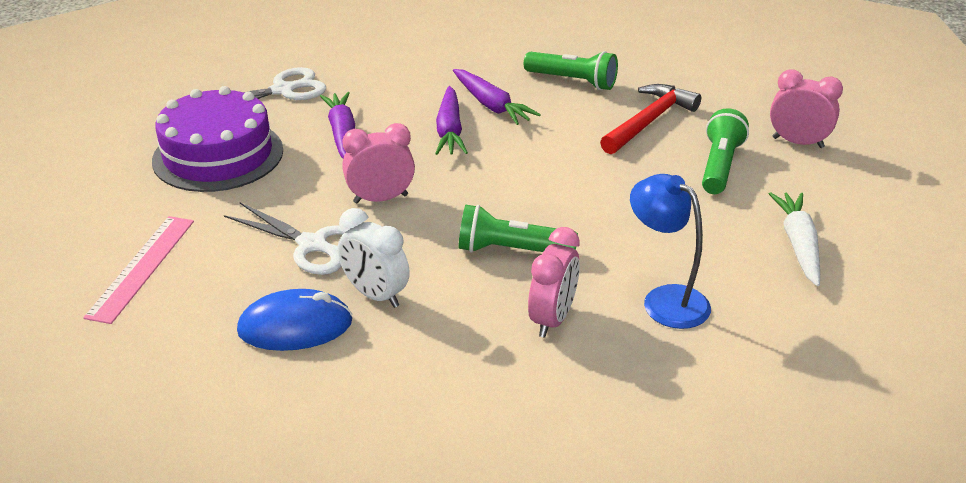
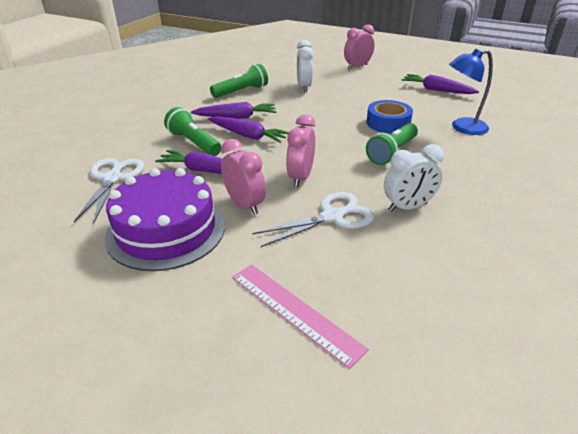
camera: 60 degrees left, 0 degrees up
blue mouse [237,289,352,351] -> none
pink clock [528,227,580,338] -> pink clock moved to [221,139,266,215]
red hammer [600,84,701,154] -> white clock [297,40,314,92]
green flashlight [702,108,749,194] -> green flashlight moved to [164,107,222,156]
white carrot [769,192,820,286] -> purple carrot [402,74,479,94]
none -> blue tape [367,100,413,134]

